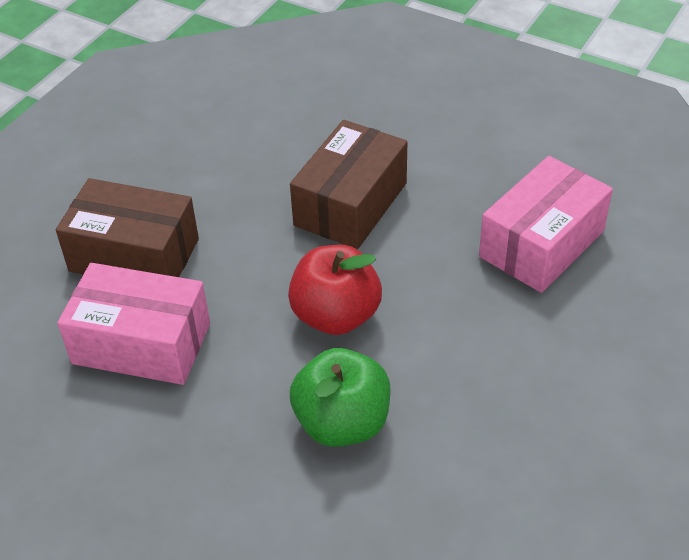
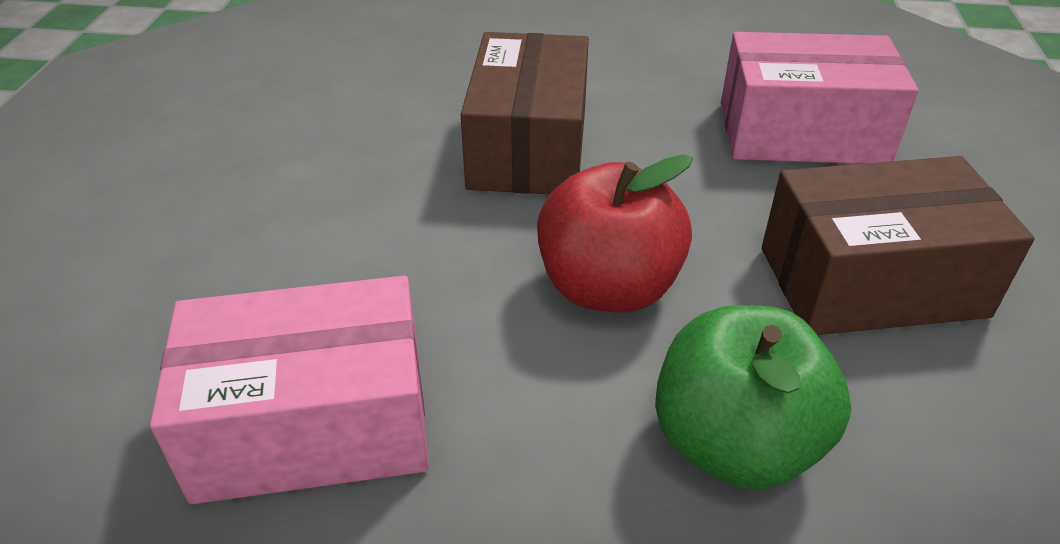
camera: 25 degrees left, 5 degrees down
brown box [56,178,199,277] -> brown box moved to [762,156,1035,335]
pink box [479,156,613,293] -> pink box turned 75 degrees clockwise [721,32,918,164]

